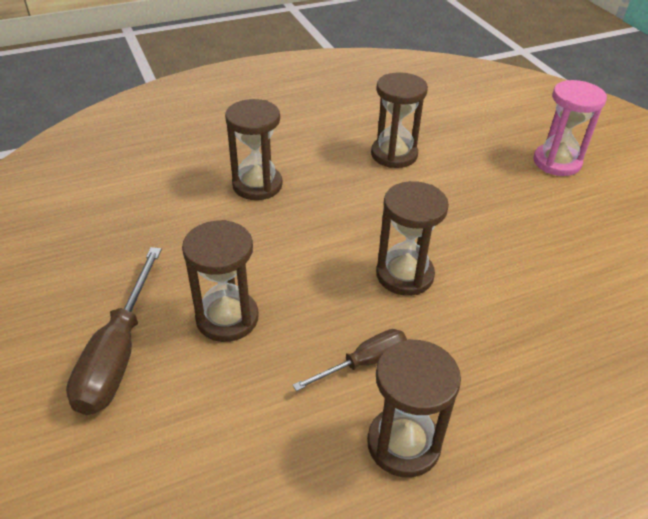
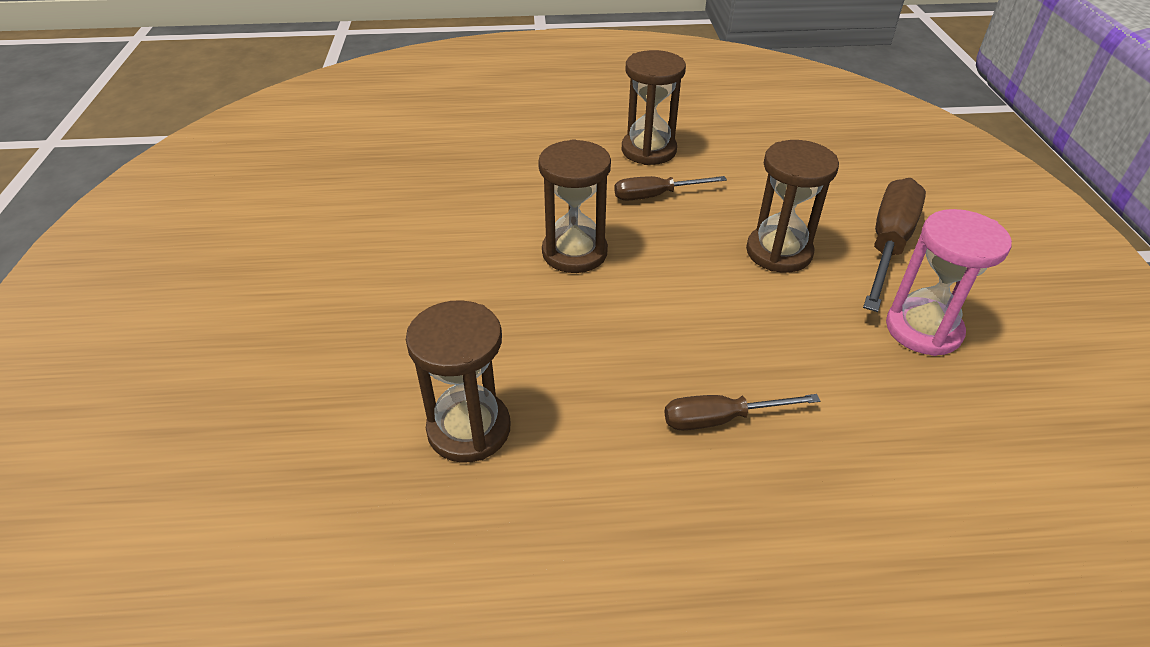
camera: 160 degrees left, 0 degrees up
brown hourglass [225,99,283,200] -> brown screwdriver [664,394,820,430]
pink hourglass [533,80,607,176] -> pink hourglass moved to [886,209,1012,356]

